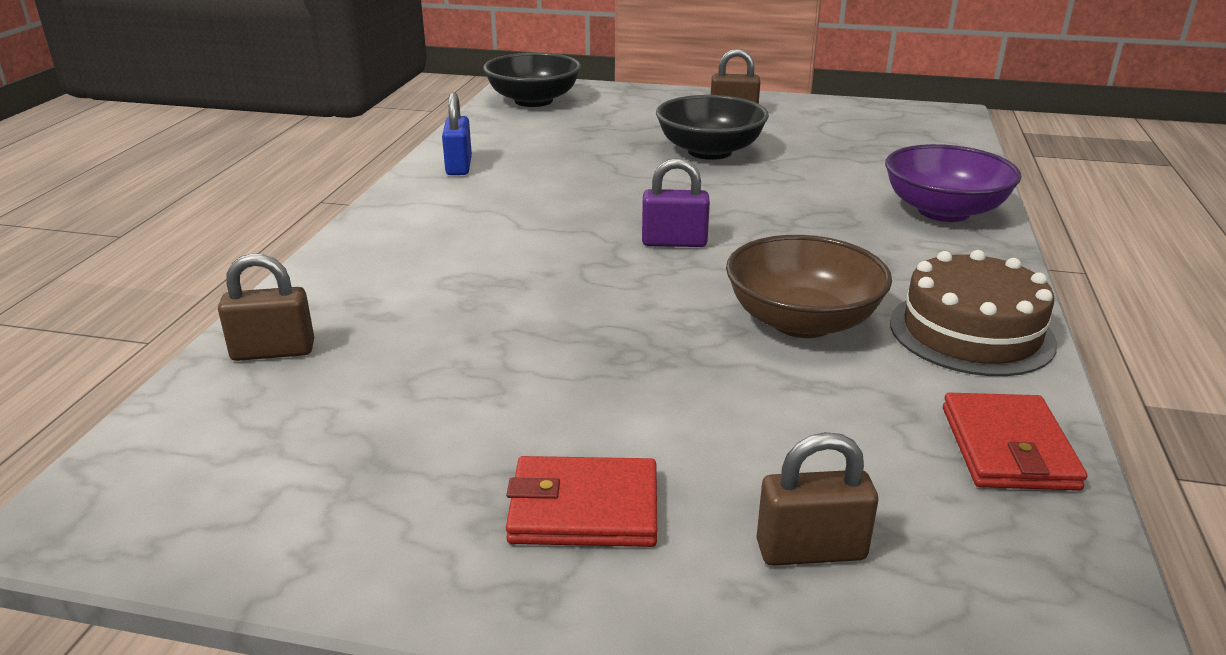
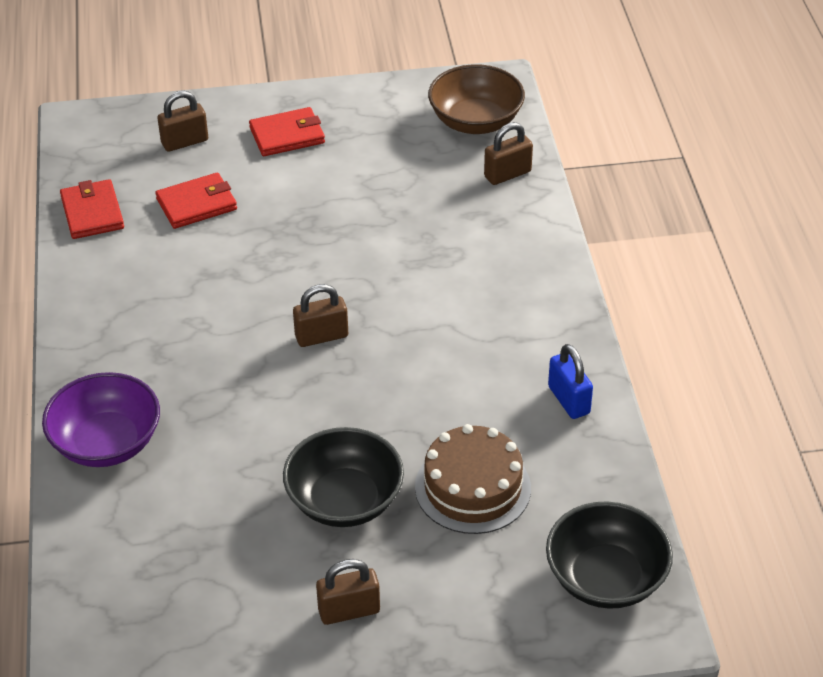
camera: 160 degrees right, 15 degrees up
purple padlock [642,158,710,247] -> brown padlock [293,284,348,347]
brown bowl [726,235,892,338] -> brown bowl moved to [428,64,525,134]
brown cake [890,250,1057,376] -> brown cake moved to [415,424,531,534]
none -> red wallet [155,172,237,229]

